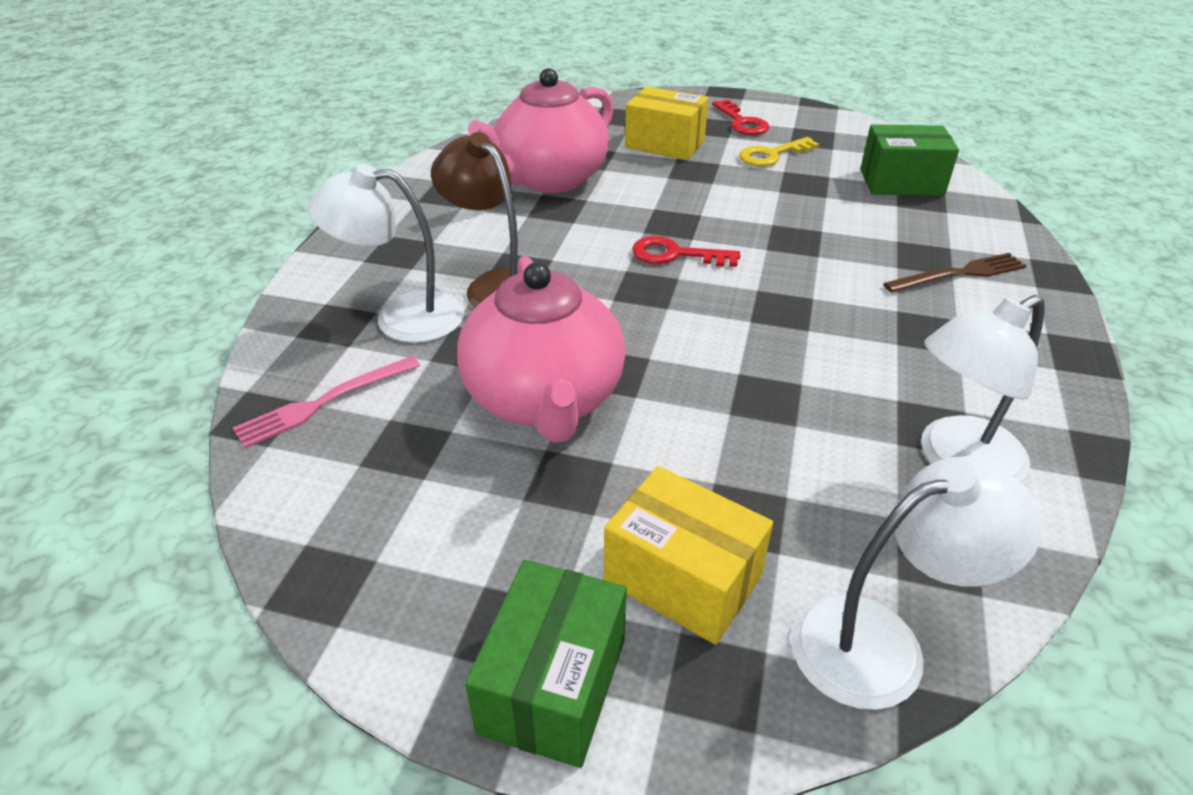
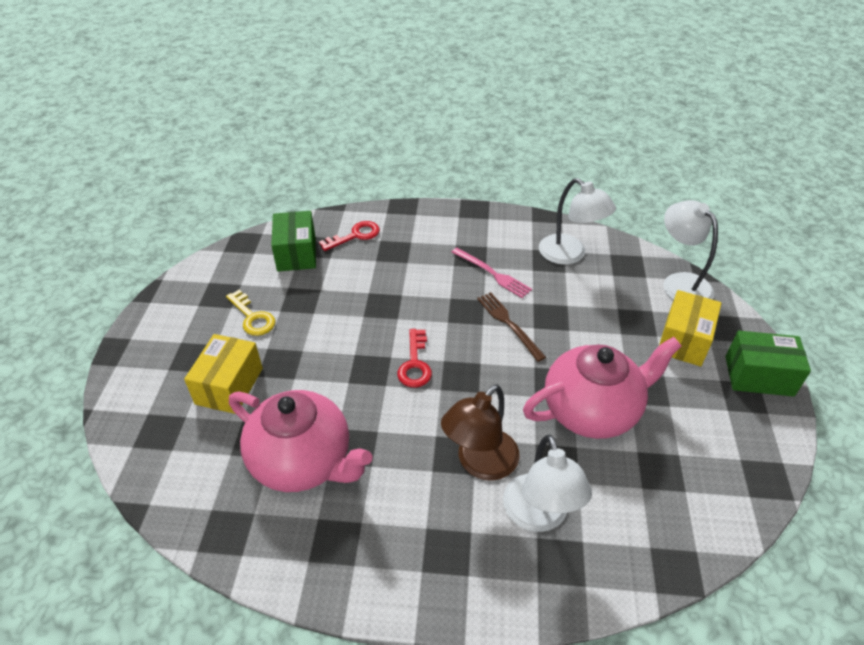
camera: 100 degrees left, 5 degrees up
pink fork [233,356,420,448] -> pink fork moved to [452,248,532,298]
red key [712,100,769,135] -> red key moved to [319,221,380,251]
brown fork [883,253,1027,293] -> brown fork moved to [477,292,546,362]

